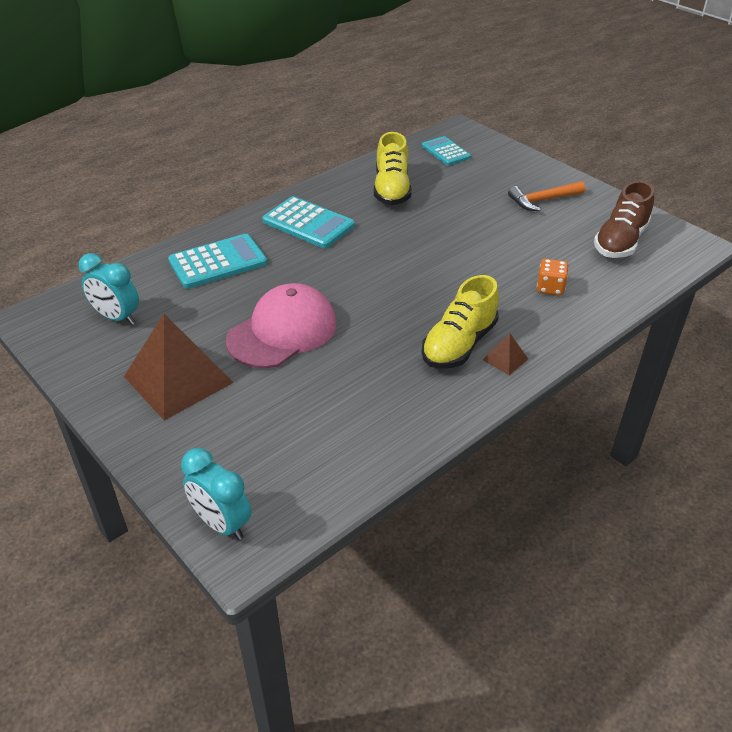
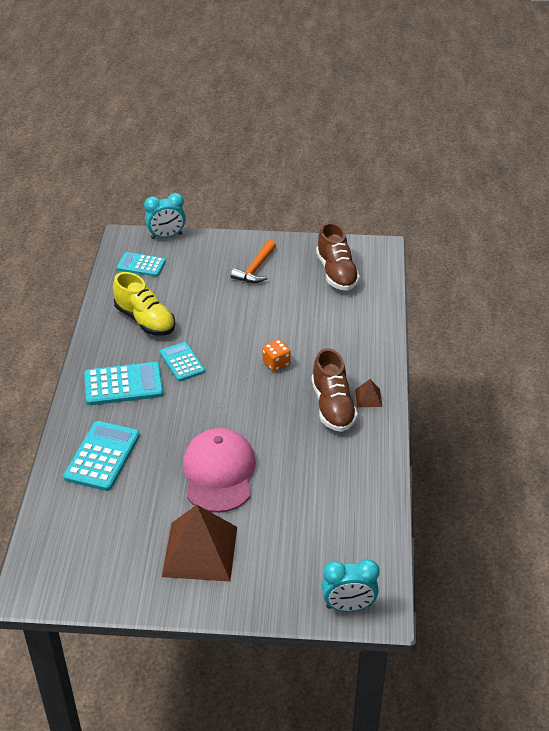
camera: 45 degrees left, 0 degrees up
turquoise clock [79,253,139,325] -> turquoise clock moved to [144,193,186,239]
yellow shoe [421,275,499,369] -> brown shoe [312,348,358,432]
orange dice [537,259,569,296] -> orange dice moved to [262,339,291,372]
none -> turquoise calculator [160,342,205,381]

